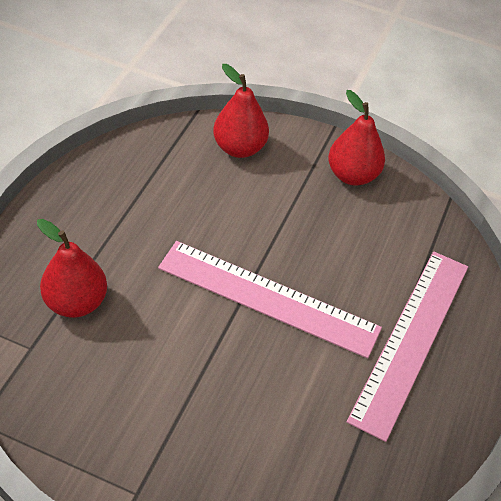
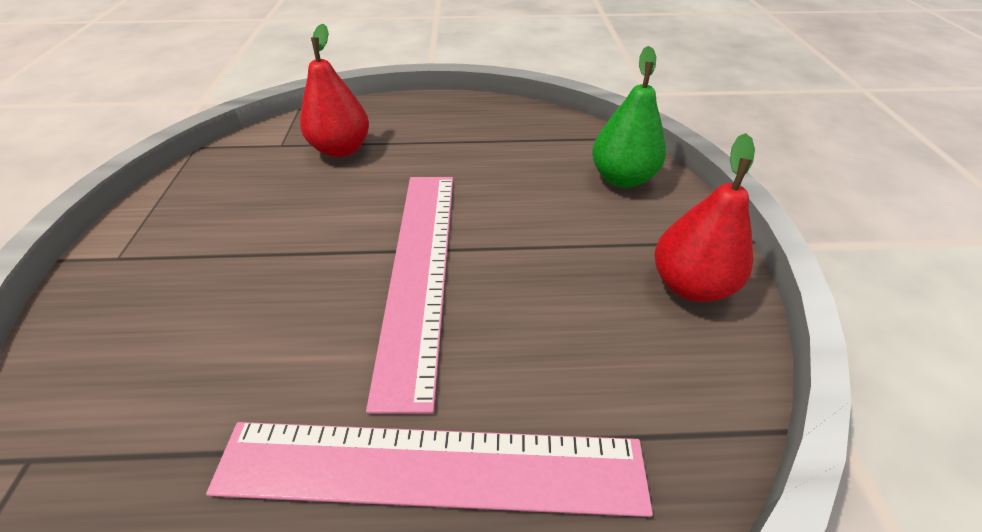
camera: 70 degrees right, 5 degrees down
red pear [213,64,269,158] -> green pear [592,46,666,188]

